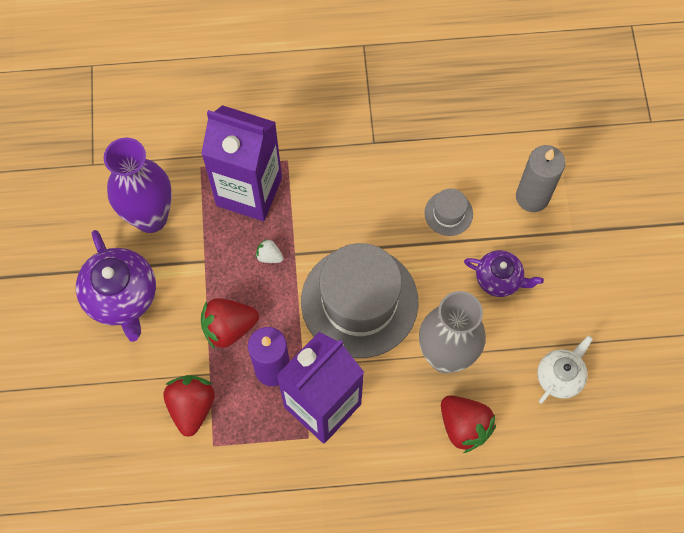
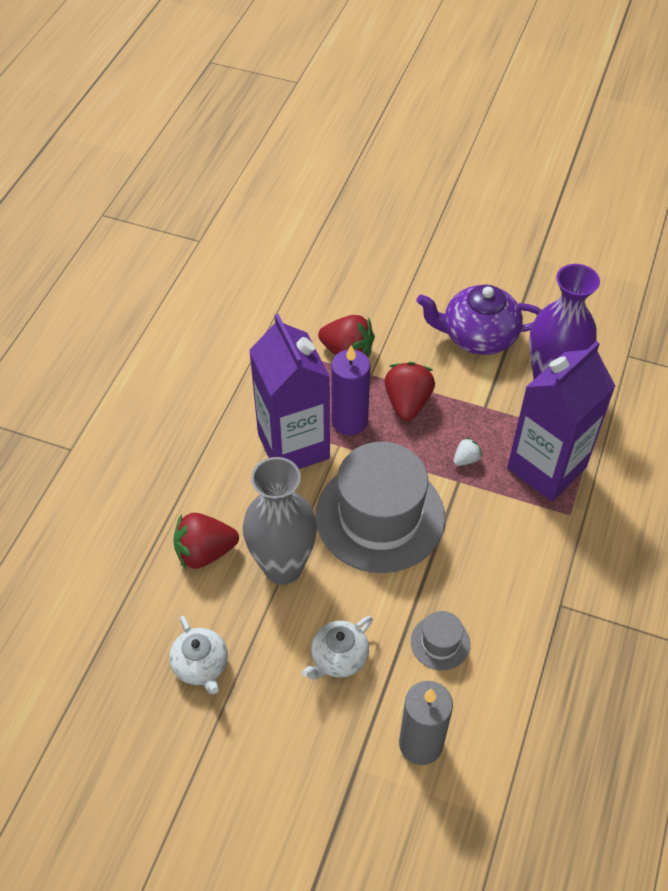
camera: 115 degrees right, 15 degrees down
purple teapot [464,250,544,297] -> white teapot [302,616,373,680]

